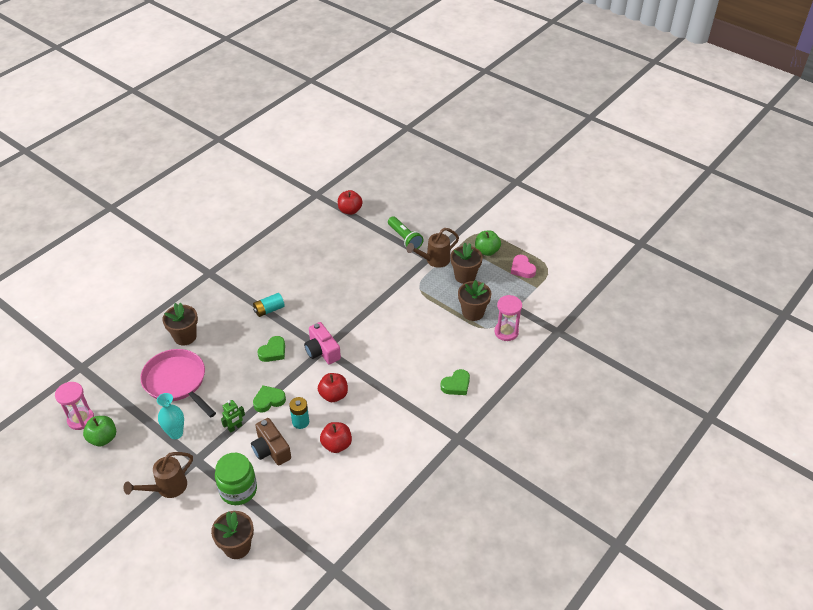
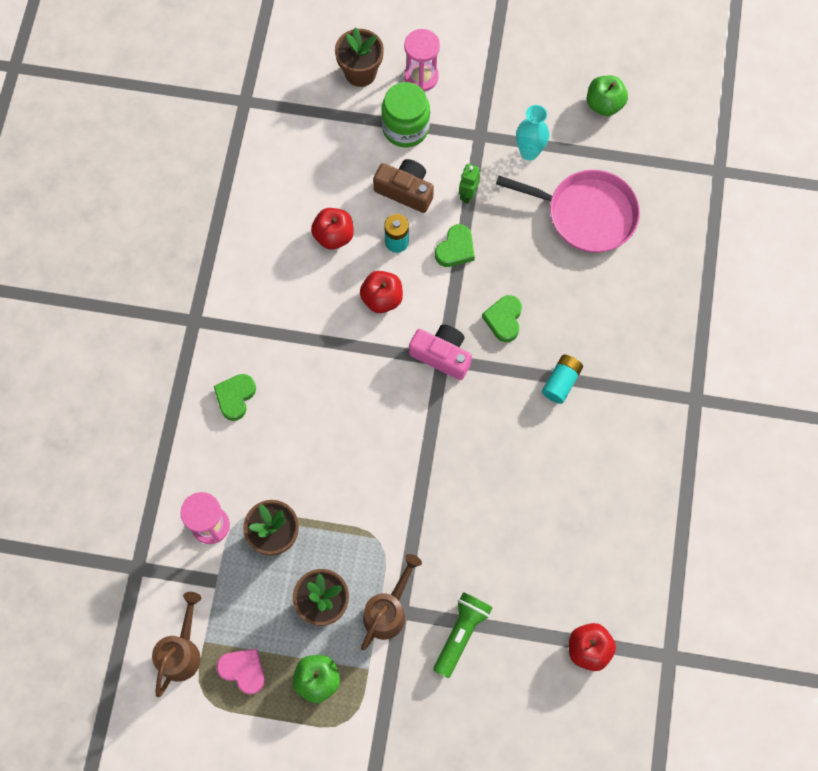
camera: 150 degrees right, 25 degrees up
pink hourglass [55,382,94,430] -> pink hourglass moved to [404,29,440,91]
brown watering can [123,452,193,498] -> brown watering can moved to [152,592,201,697]
brown flower pot [162,302,198,345] -> none
green flashlight [388,216,423,249] -> green flashlight turned 90 degrees clockwise [433,592,493,678]

